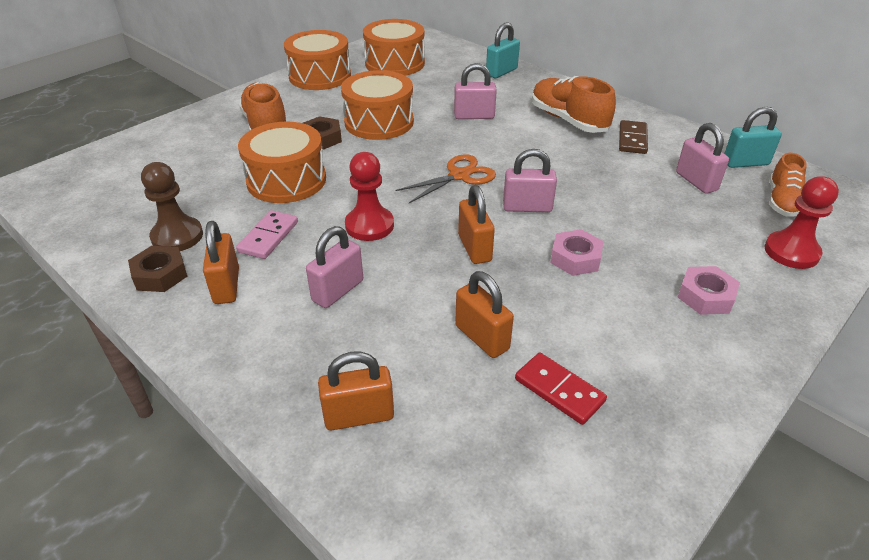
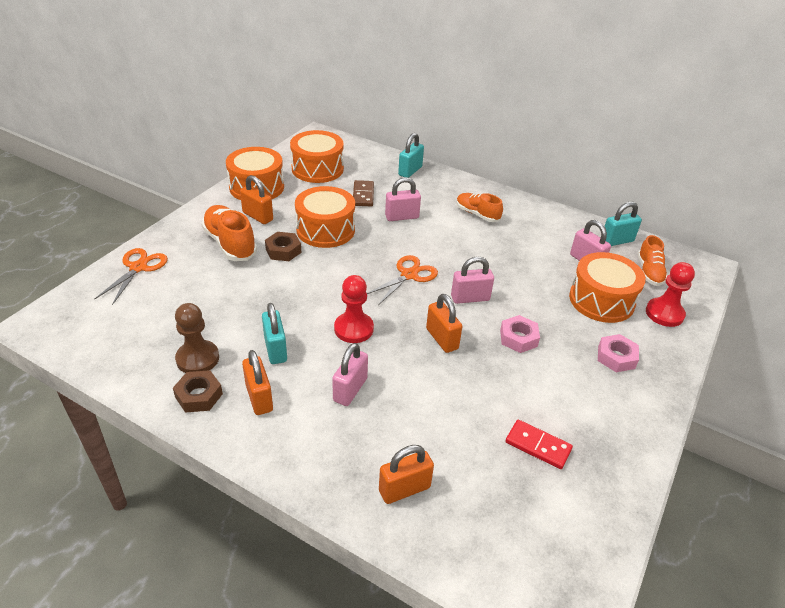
camera: 15 degrees left, 0 degrees up
pink domino [236,210,298,259] -> turquoise padlock [262,303,287,364]
orange drum [238,121,326,203] -> orange drum moved to [569,252,646,323]
orange padlock [455,271,514,358] -> orange padlock moved to [240,175,273,224]
orange shoe [532,76,616,133] -> orange shoe [457,193,503,222], size x0.65
brown domino [619,120,648,154] -> brown domino moved to [353,180,374,207]
none -> orange scissors [95,248,168,305]

